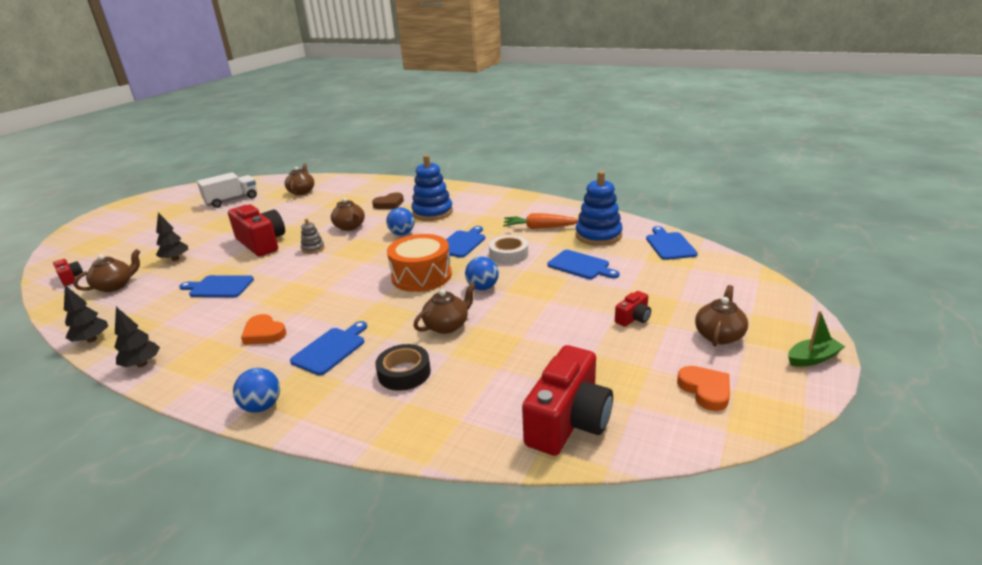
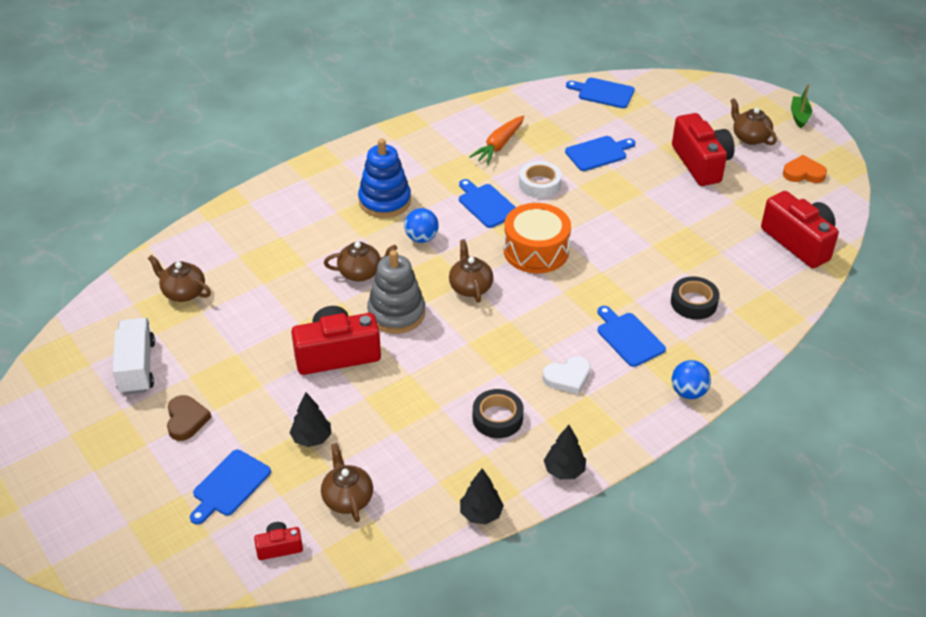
camera: 65 degrees left, 15 degrees up
blue cutting board [179,275,254,297] -> blue cutting board moved to [190,450,271,525]
orange heart [241,314,286,345] -> white heart [542,356,591,395]
grey stacking toy [301,219,325,254] -> grey stacking toy [367,250,425,334], size x2.00
brown heart [372,193,404,209] -> brown heart moved to [167,395,211,441]
brown teapot [413,283,476,334] -> brown teapot moved to [449,239,493,302]
blue ball [465,257,499,290] -> none
blue stacking toy [576,171,623,246] -> none
red camera [615,291,651,327] -> red camera [672,113,735,186], size x2.12
none -> black tape [473,389,524,438]

